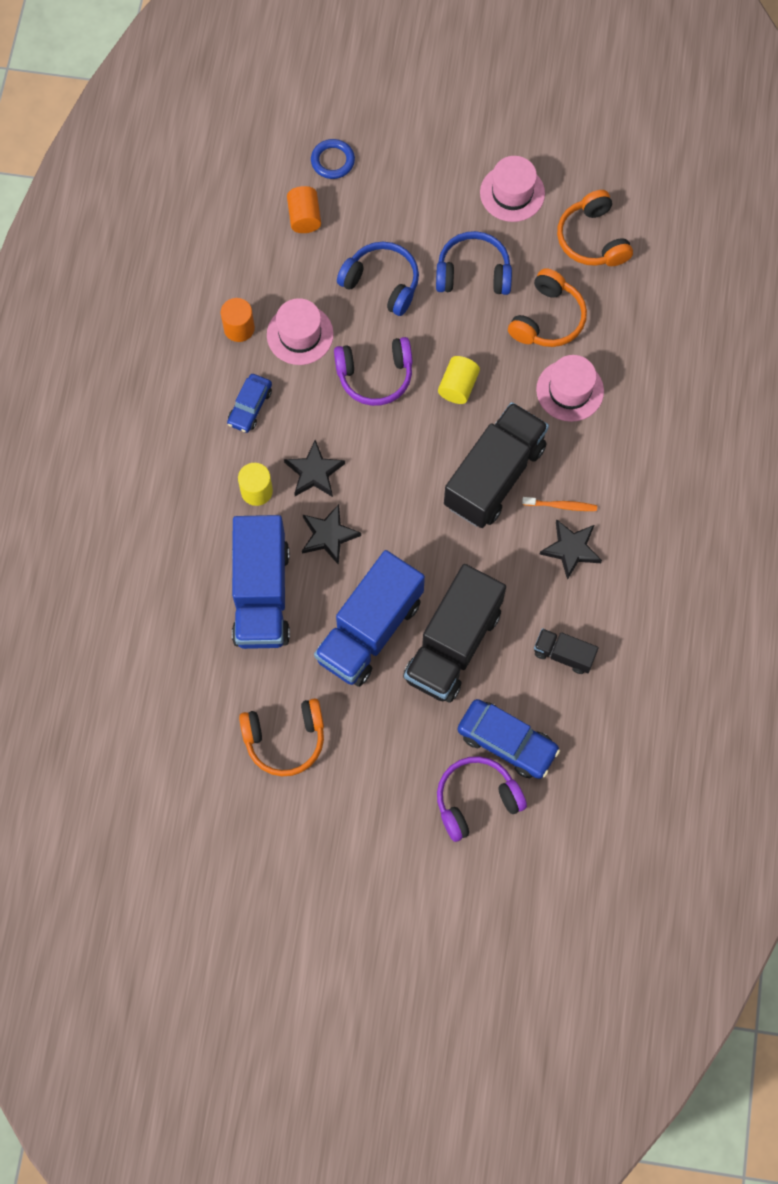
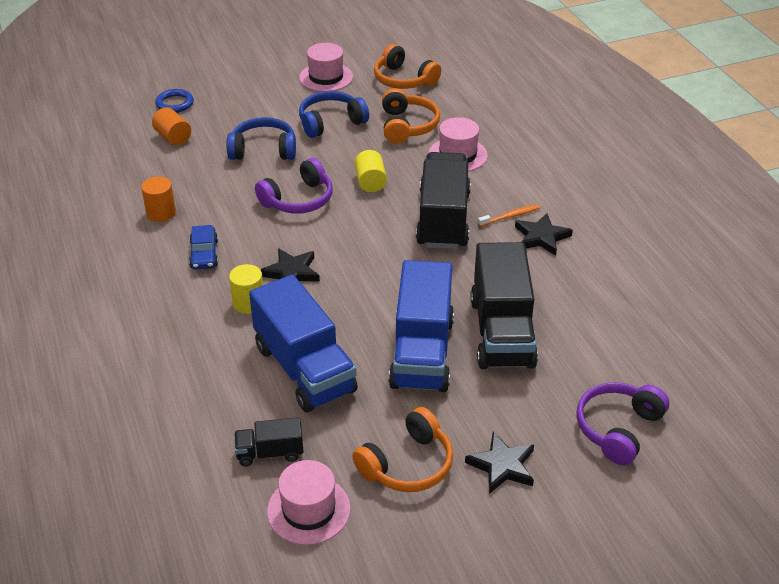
camera: 30 degrees left, 30 degrees down
pink hat [267,298,334,365] -> pink hat moved to [267,460,351,545]
black star [302,504,361,565] -> black star moved to [465,432,534,494]
blue car [457,699,560,779] -> none
black truck [534,628,599,674] -> black truck moved to [234,417,304,466]

